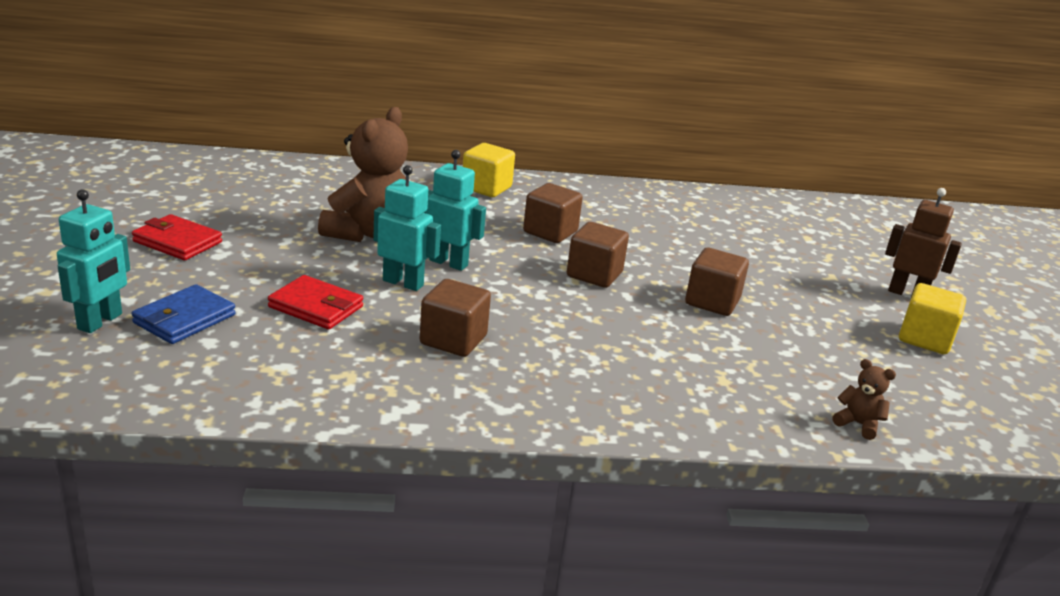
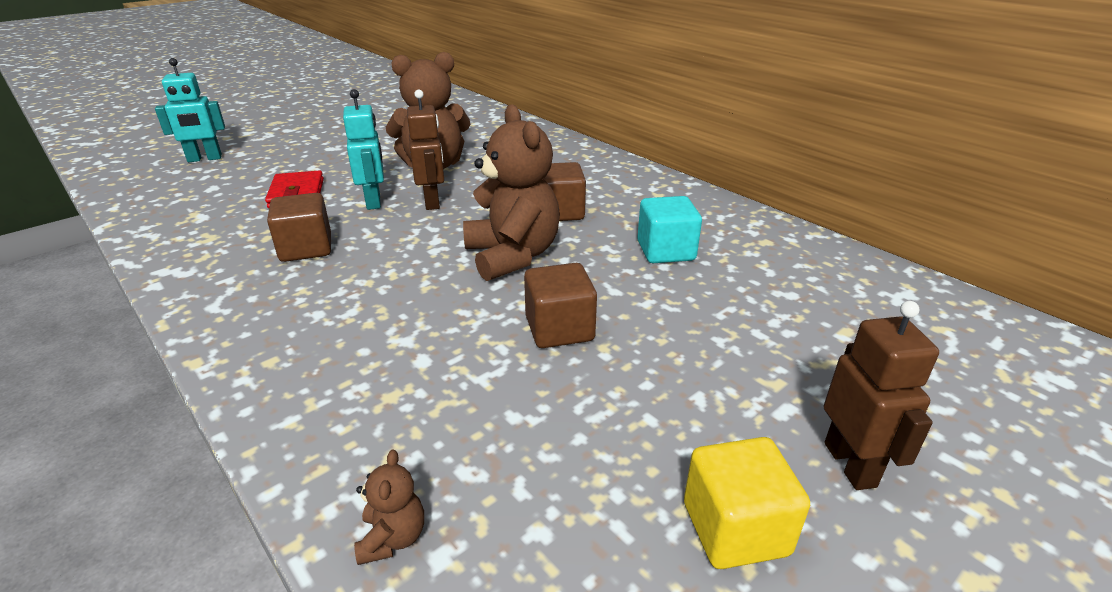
camera: 55 degrees right, 5 degrees up
blue wallet [131,284,236,344] -> none
red wallet [132,214,222,260] -> none
turquoise robot [424,150,486,271] -> brown robot [407,89,444,210]
yellow cube [463,143,515,197] -> none
brown cube [567,222,629,288] -> brown teddy bear [463,104,560,281]
none -> turquoise cube [637,196,702,263]

